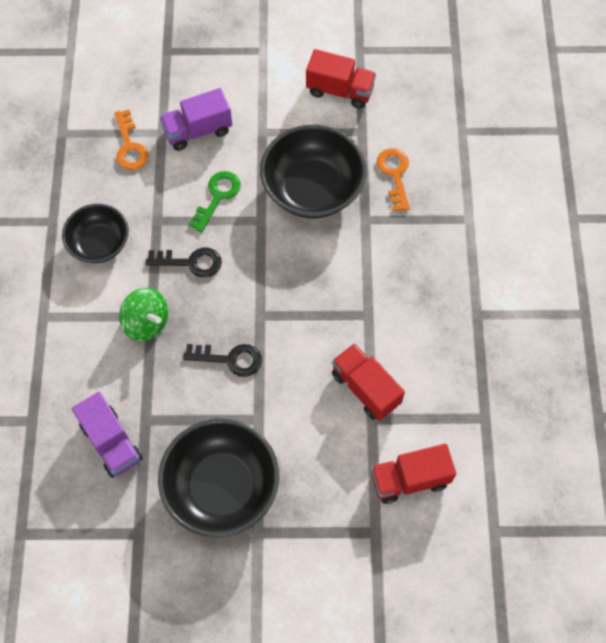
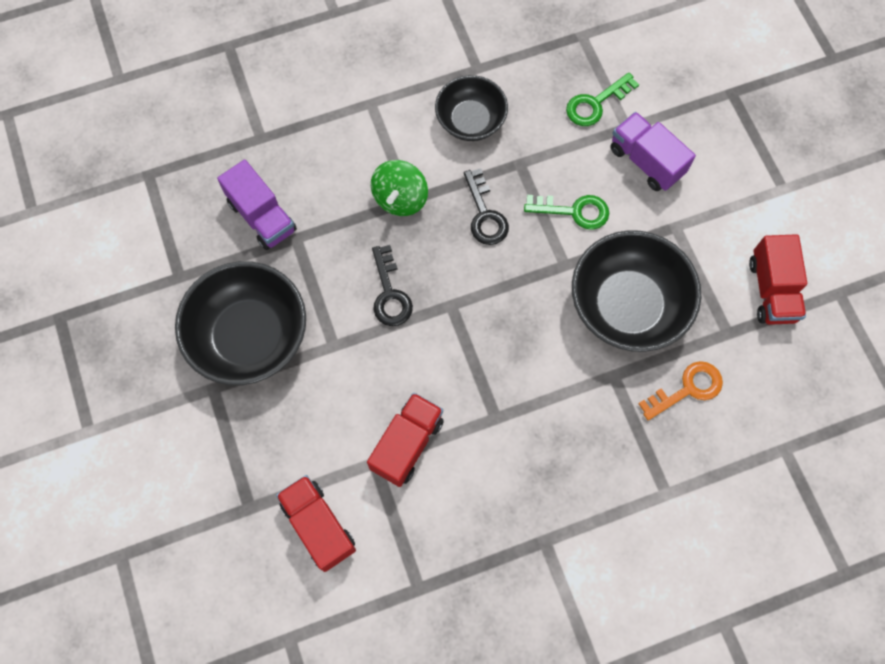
camera: 70 degrees right, 5 degrees up
purple truck [72,392,143,478] -> purple truck turned 75 degrees counterclockwise [217,160,297,250]
orange key [115,110,148,170] -> green key [566,73,639,126]

